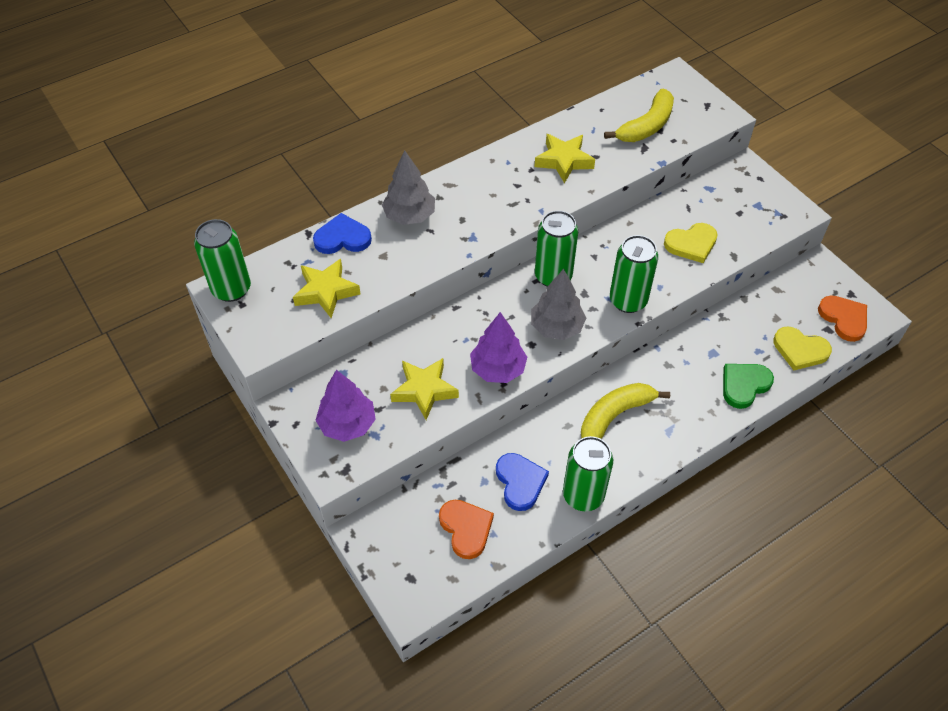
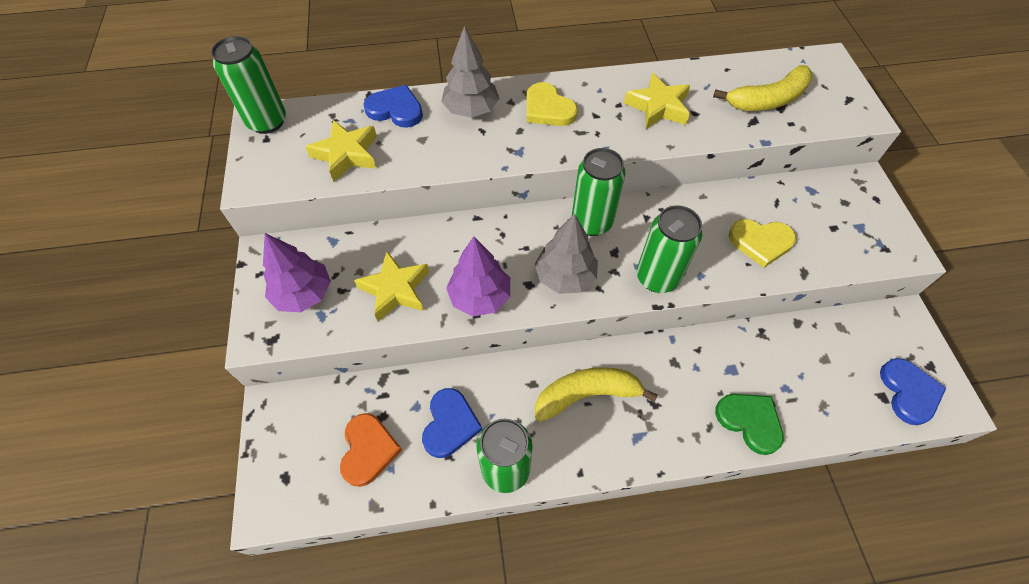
camera: 25 degrees right, 5 degrees up
green heart [723,364,774,409] -> green heart turned 60 degrees clockwise [715,394,784,455]
yellow heart [773,326,832,370] -> yellow heart moved to [527,82,578,126]
orange heart [818,295,867,342] -> blue heart [880,358,946,425]

